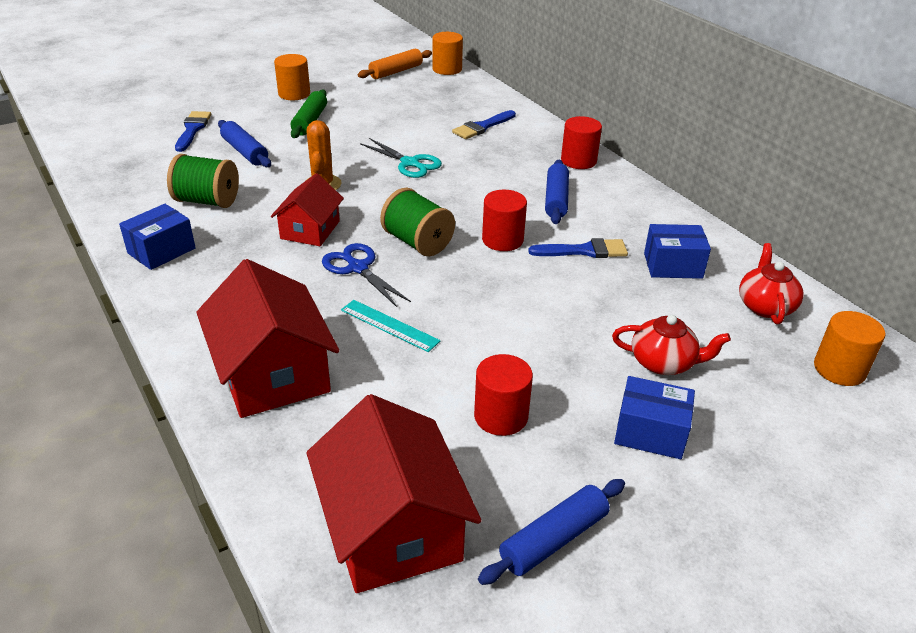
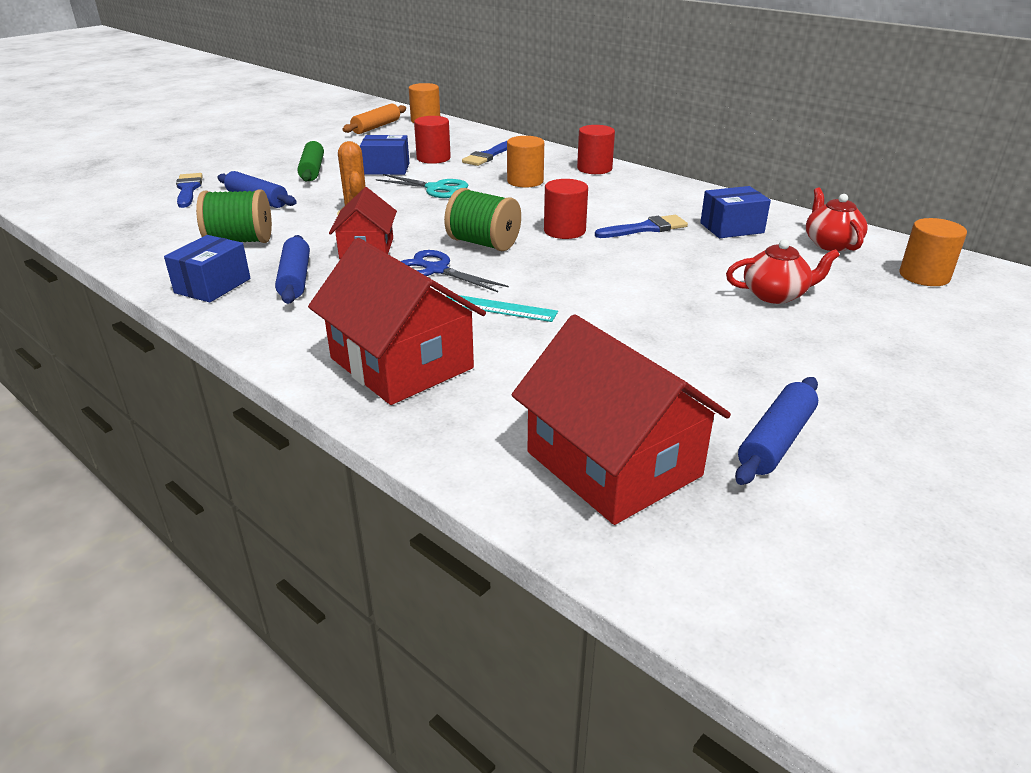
camera: 15 degrees left, 5 degrees down
orange cylinder [274,54,310,100] -> orange cylinder moved to [507,136,544,187]
red cylinder [474,354,533,436] -> red cylinder moved to [414,116,451,164]
blue rolling pin [545,160,569,224] -> blue rolling pin moved to [275,235,310,304]
blue box [614,376,695,459] -> blue box moved to [360,135,409,175]

